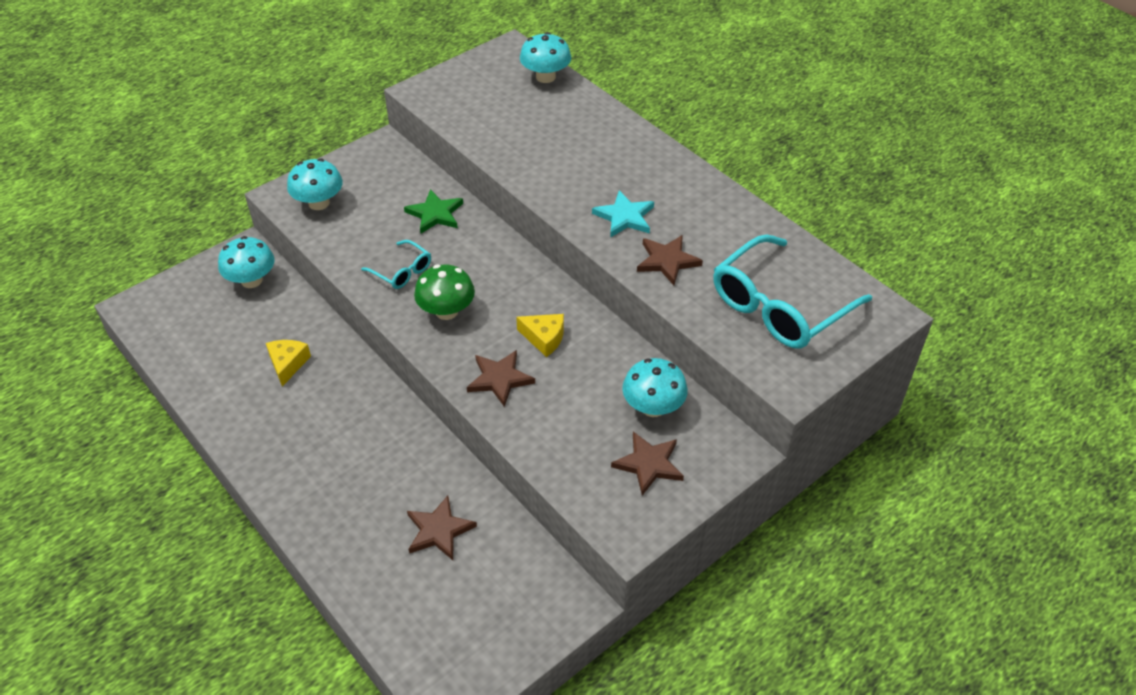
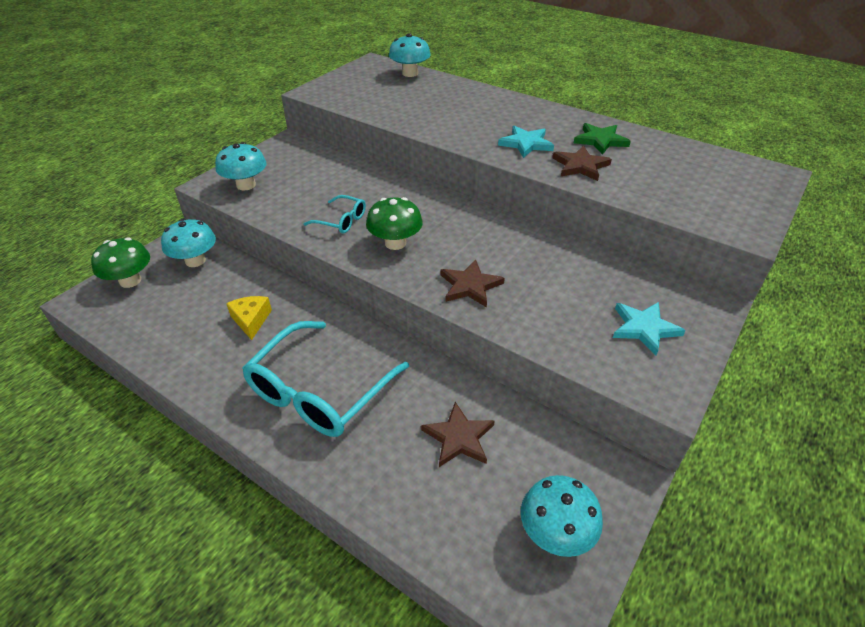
camera: 15 degrees left, 5 degrees down
green star [404,189,463,233] -> green star moved to [574,123,631,155]
yellow cheese [516,314,564,357] -> none
brown star [611,432,684,495] -> turquoise star [613,302,686,356]
turquoise mushroom [622,358,688,417] -> turquoise mushroom moved to [521,475,603,557]
turquoise glasses [713,234,872,349] -> turquoise glasses moved to [242,321,409,437]
none -> green mushroom [91,237,150,288]

